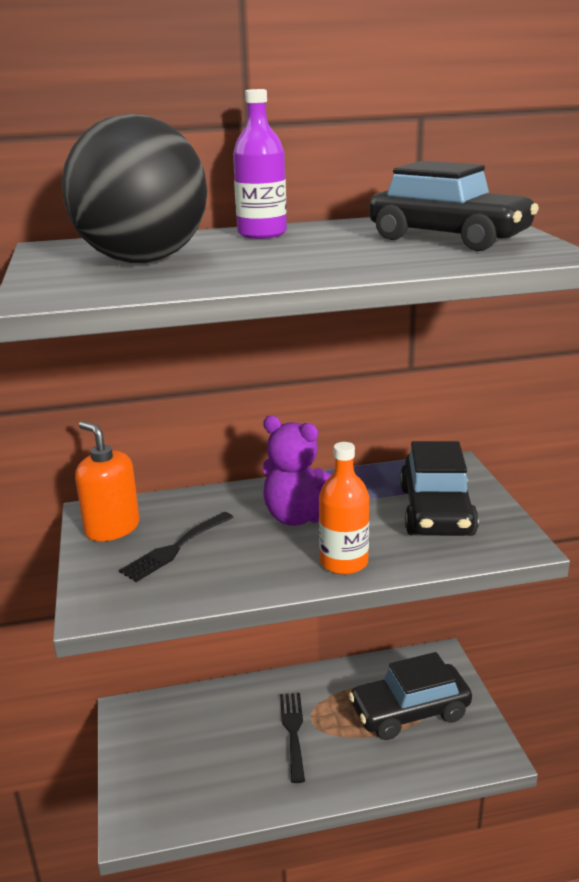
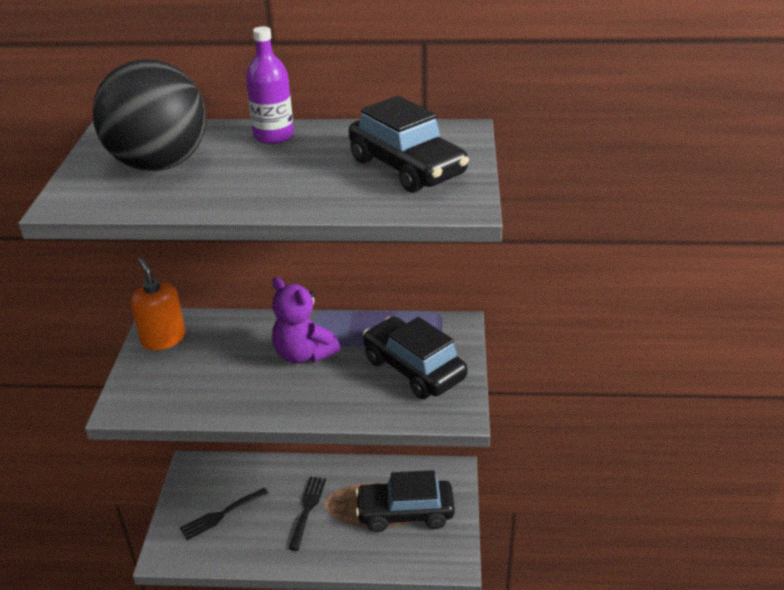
camera: 15 degrees right, 10 degrees up
black fork [119,512,234,582] -> black fork moved to [180,488,269,540]
orange bottle [319,442,369,575] -> none
black car [400,441,479,536] -> black car turned 120 degrees clockwise [363,316,468,399]

